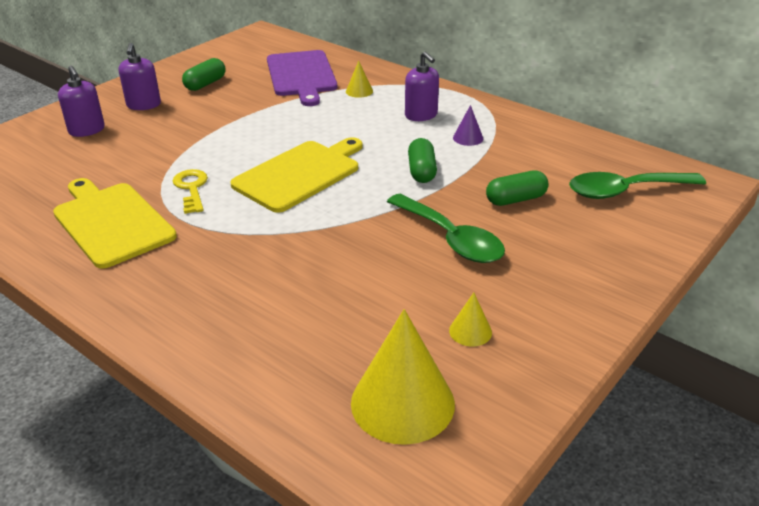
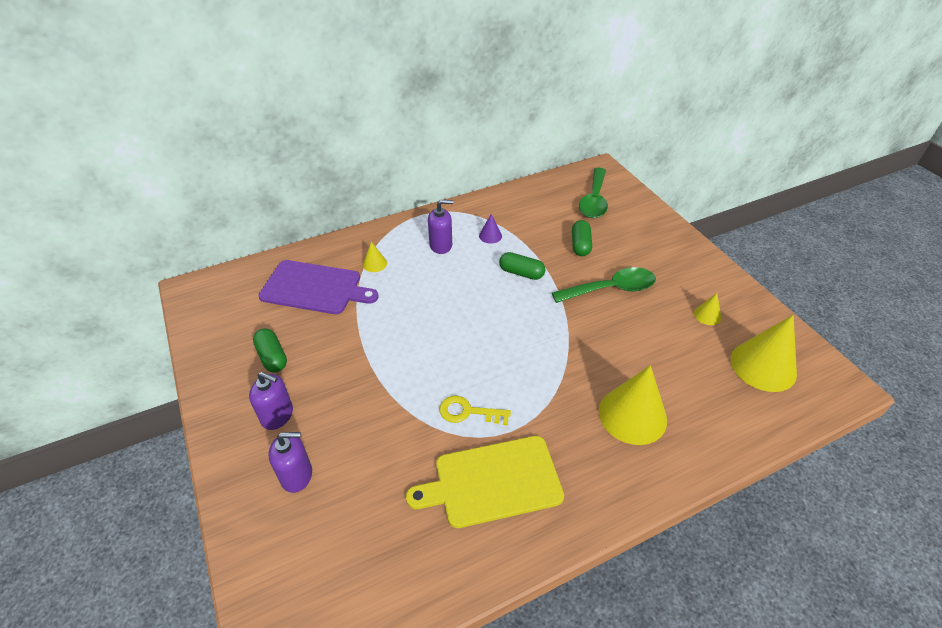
camera: 65 degrees left, 10 degrees up
yellow cutting board [230,137,363,213] -> none
none -> yellow cone [599,365,667,445]

